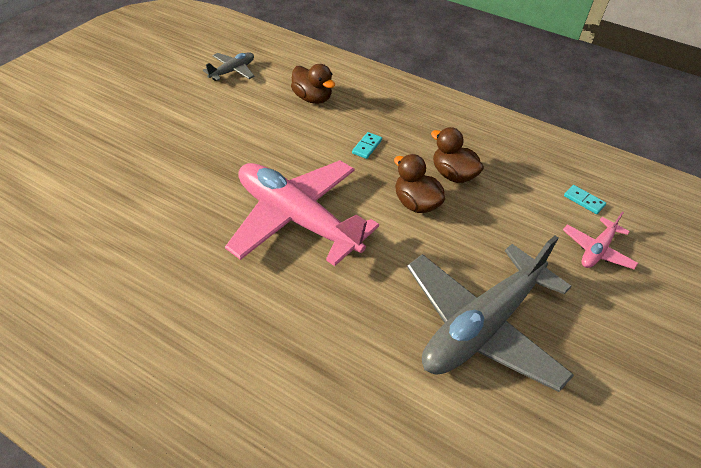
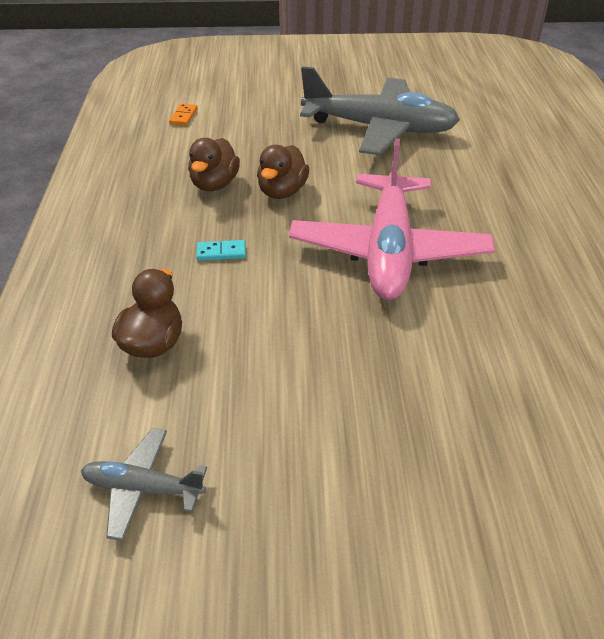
camera: 120 degrees left, 5 degrees down
pink plane [563,212,638,269] -> none
turquoise domino [564,185,606,214] -> orange domino [169,104,197,126]

